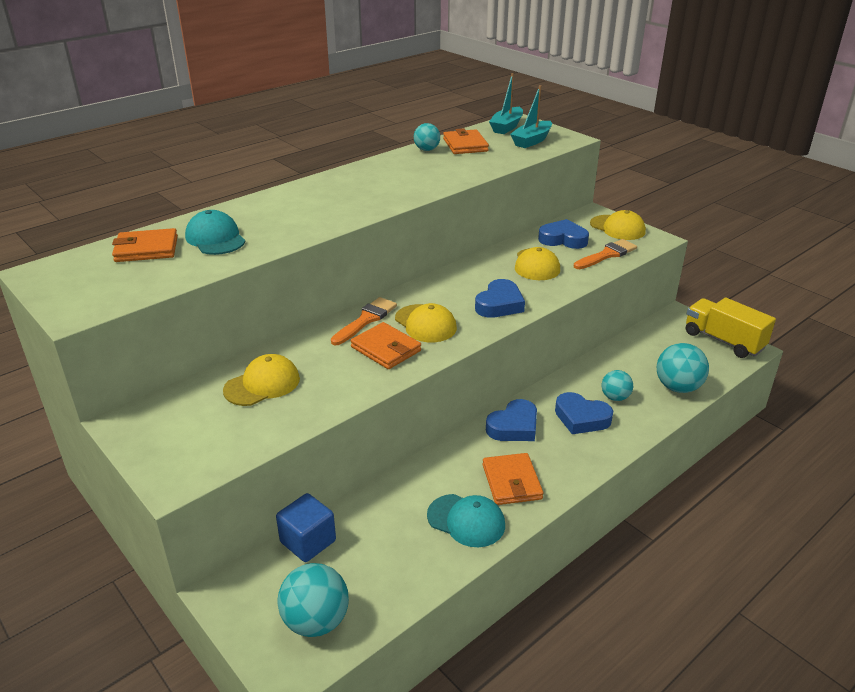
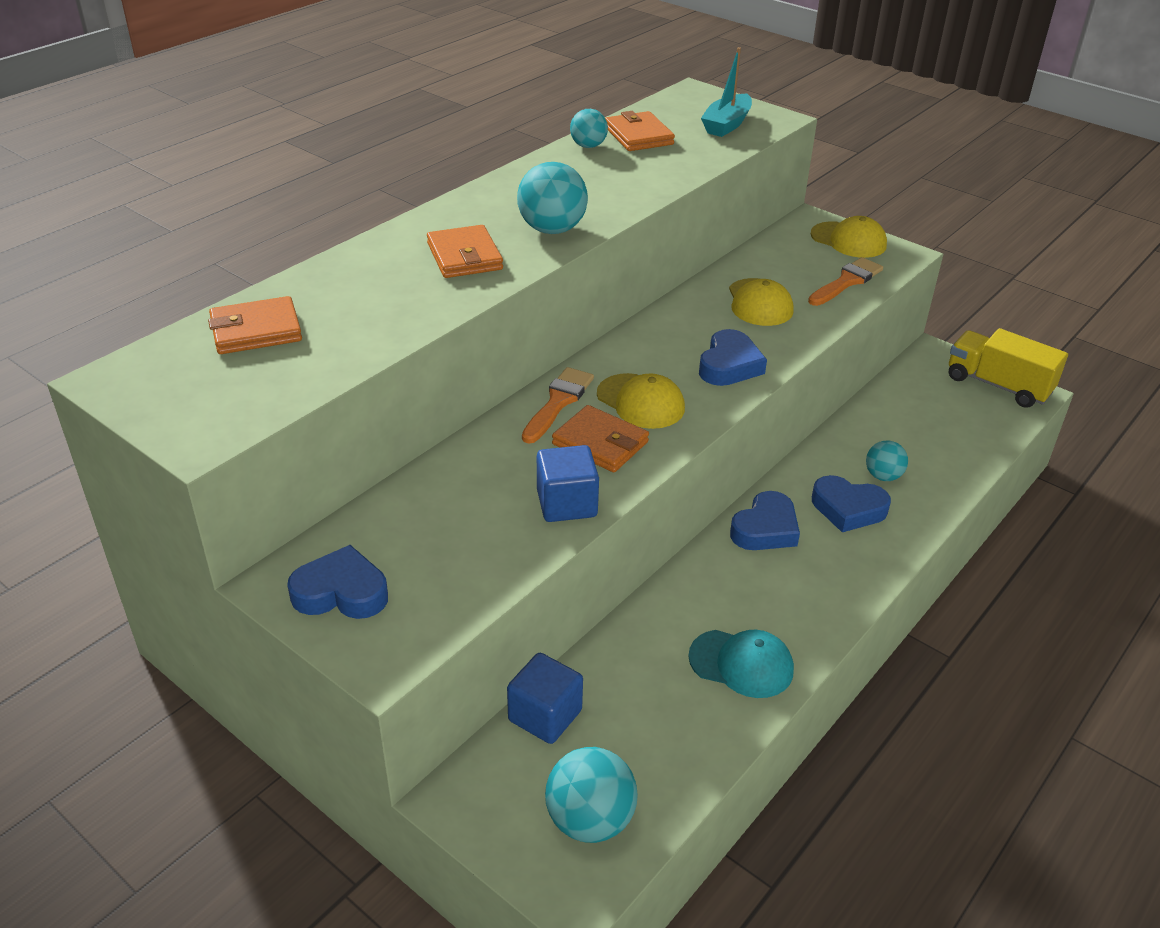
camera: 10 degrees left, 5 degrees up
turquoise cap [185,210,246,255] -> none
yellow cap [223,354,300,406] -> none
orange wallet [483,453,543,505] -> orange wallet moved to [427,225,503,278]
turquoise boat [489,73,523,134] -> none
blue heart [538,219,589,249] -> blue heart moved to [287,545,388,619]
turquoise ball [657,343,709,393] -> turquoise ball moved to [517,162,588,234]
none -> blue cube [537,445,599,522]

